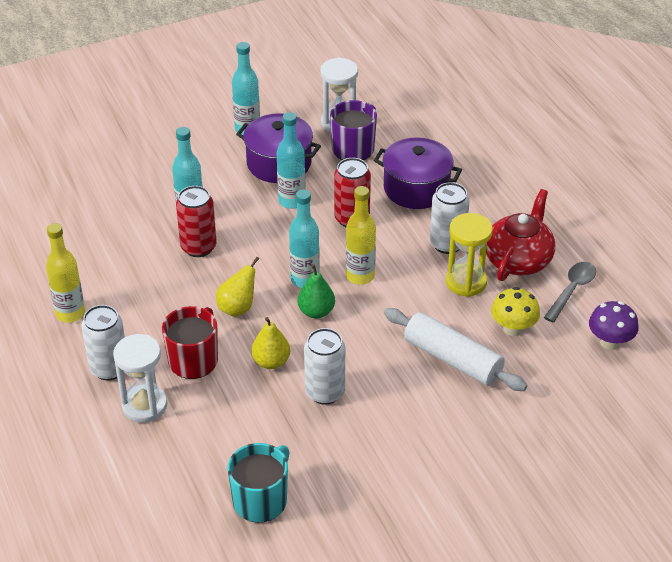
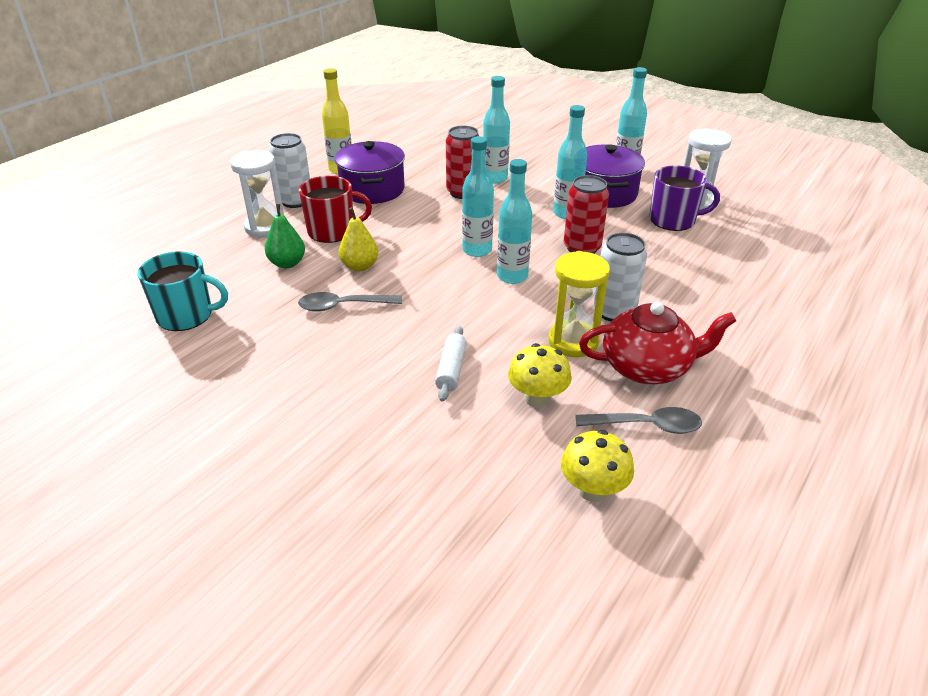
camera: 60 degrees right, 5 degrees down
yellow pear [216,257,259,317] -> none
green pear [297,264,335,318] -> green pear moved to [265,204,305,268]
white can [304,328,345,405] -> grey spoon [298,292,402,311]
yellow bottle [346,186,376,285] -> turquoise bottle [497,159,532,284]
purple pot [374,137,462,209] -> purple pot moved to [335,141,405,204]
white rolling pin [384,308,527,391] -> white rolling pin [435,326,467,402], size x0.55
purple mushroom [589,301,639,350] -> yellow mushroom [561,430,634,502]

